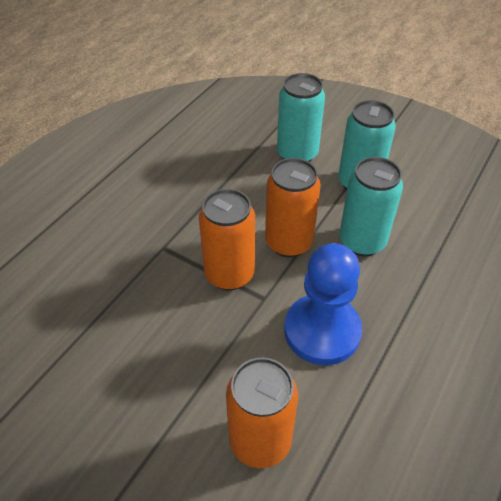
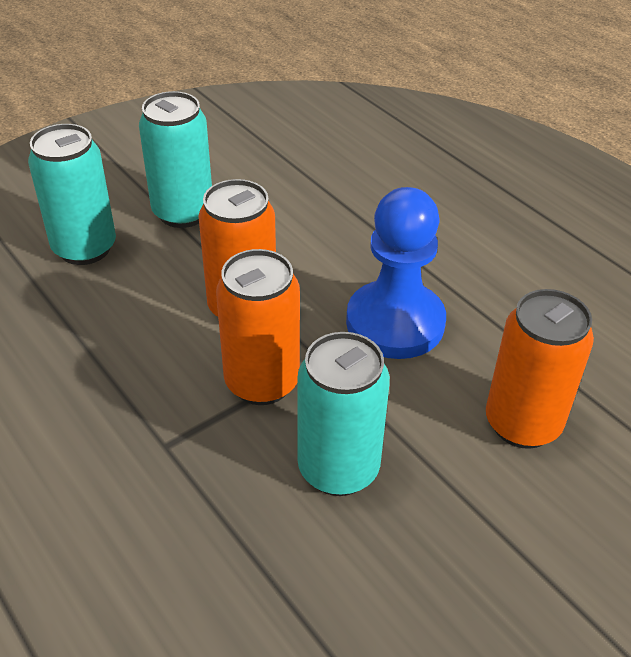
camera: 70 degrees left, 5 degrees down
turquoise can [339,157,403,256] -> turquoise can moved to [297,332,390,496]

